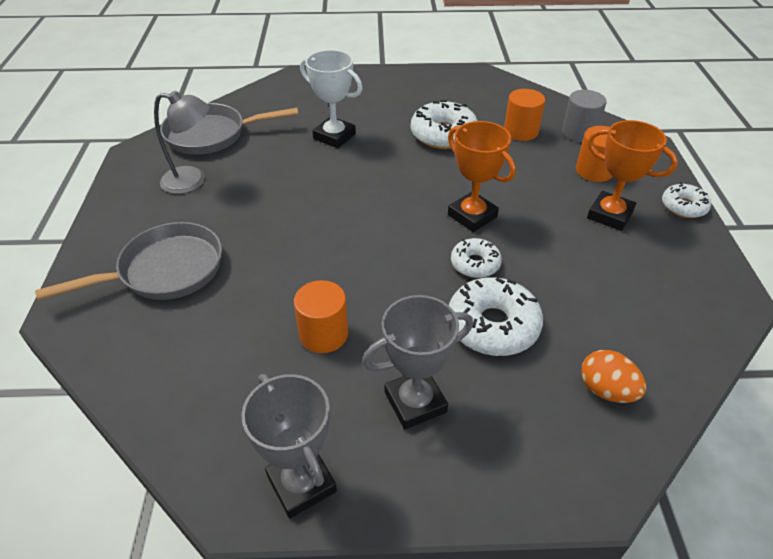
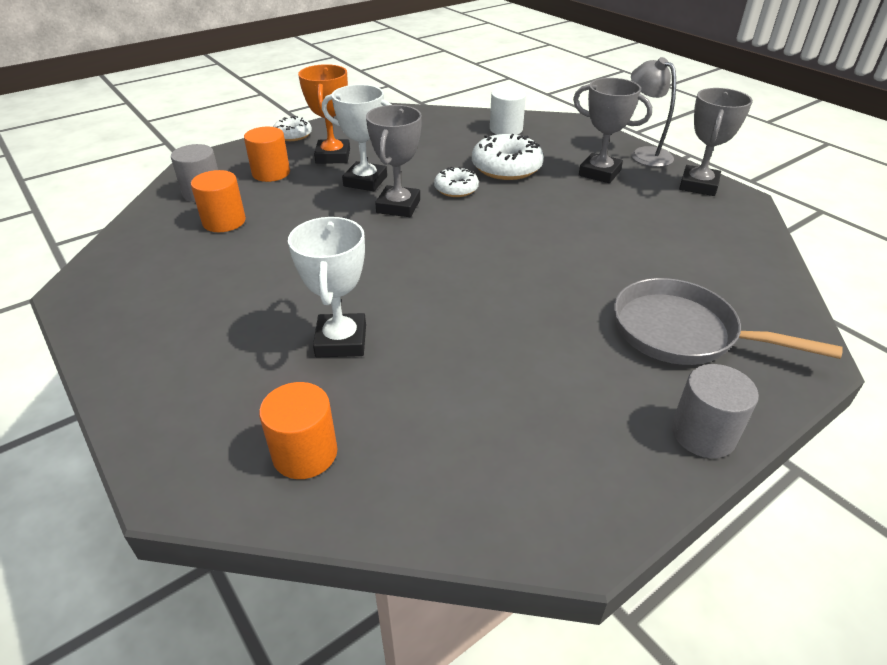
camera: 125 degrees left, 5 degrees down
grey lamp [154,91,210,194] -> grey lamp moved to [631,57,676,167]
grey pan [160,103,299,155] -> none
orange cylinder [294,280,348,353] -> orange cylinder moved to [259,382,338,479]
white donut [411,100,478,149] -> none
orange trophy [448,121,516,232] -> grey trophy [366,105,422,217]
orange egg [581,350,646,403] -> white cylinder [490,87,526,135]
none -> white trophy [322,85,392,191]
none -> grey cylinder [672,364,759,458]

